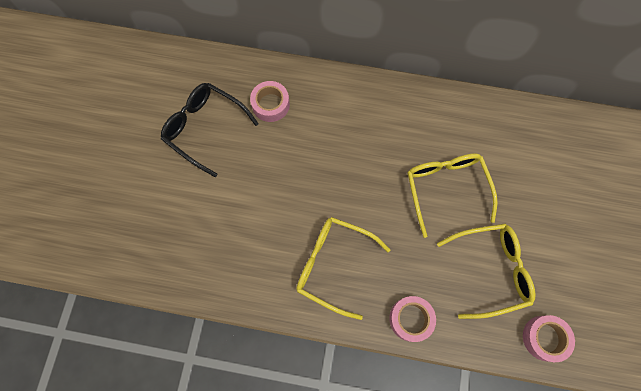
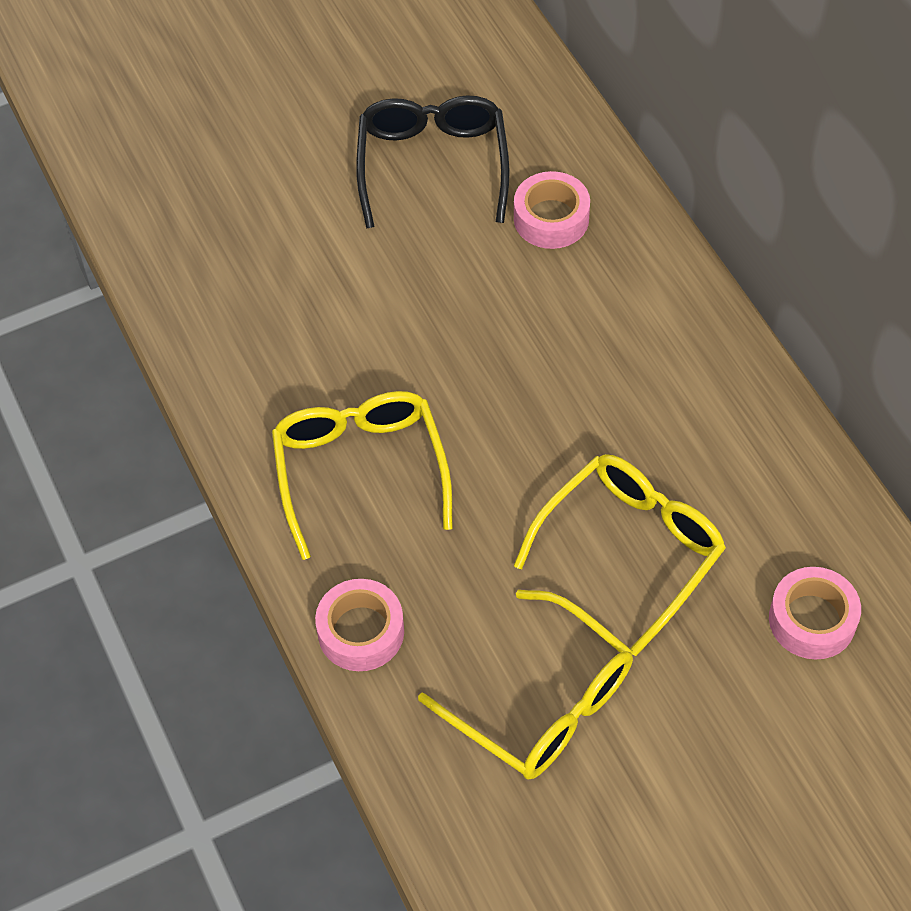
camera: 55 degrees right, 15 degrees down
pink tape [523,315,575,362] -> pink tape moved to [769,567,861,659]

